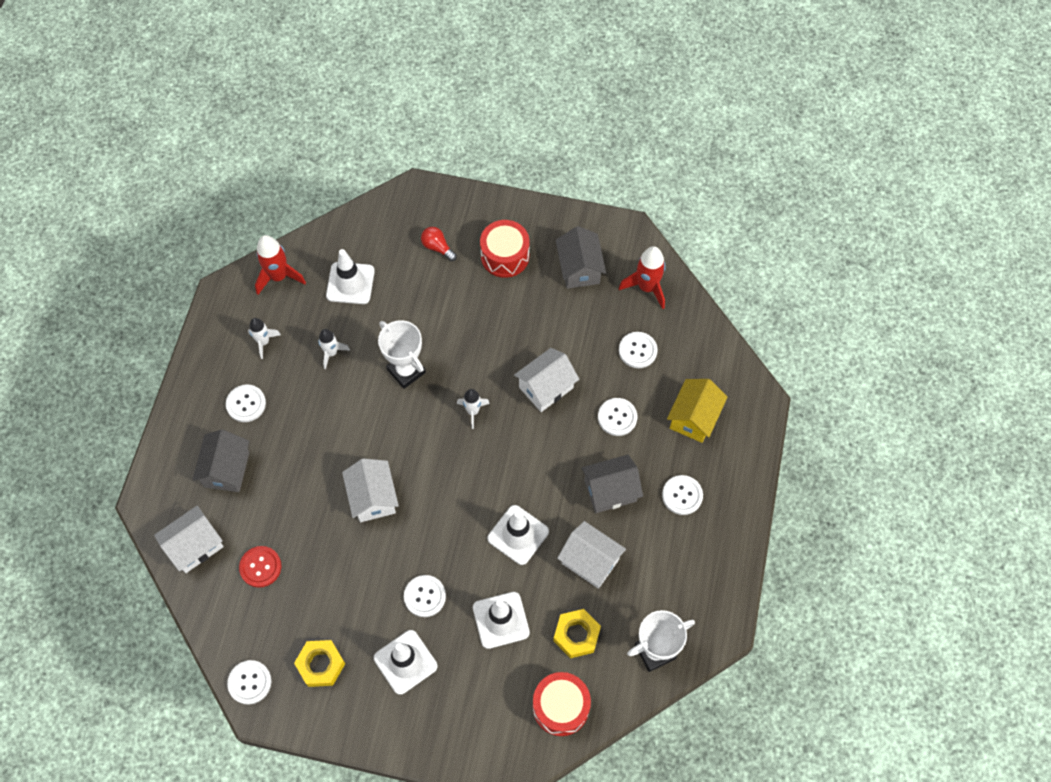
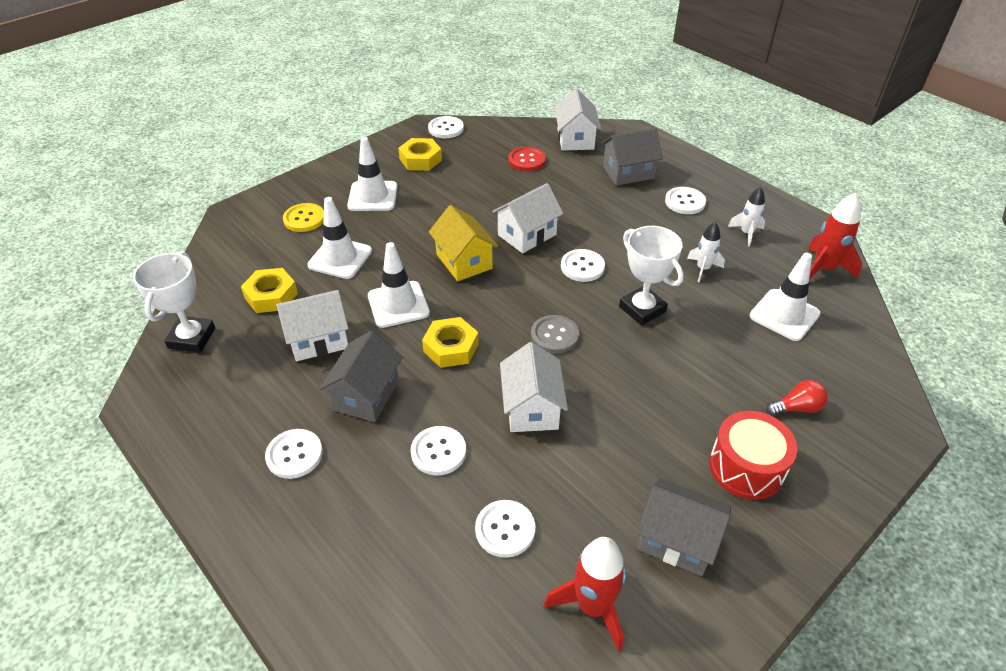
camera: 125 degrees right, 20 degrees down
grey house [192,429,249,492] -> grey house turned 60 degrees counterclockwise [601,128,663,186]
white house [342,458,399,522] -> white house turned 60 degrees counterclockwise [492,183,563,253]
white trophy [378,320,426,389] -> white trophy turned 60 degrees clockwise [619,226,684,326]
white button [404,575,446,617] -> white button moved to [561,249,605,282]
white rocket [457,389,490,429] -> grey button [531,315,579,353]
red drum [533,672,591,736] -> none
yellow house [667,379,728,443] -> yellow house moved to [429,205,498,281]
none -> yellow button [283,203,324,232]
none -> yellow nut [422,317,479,368]

